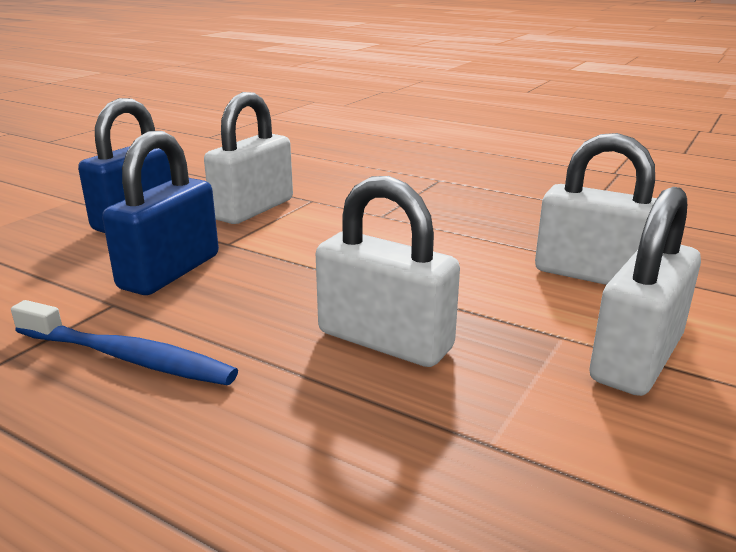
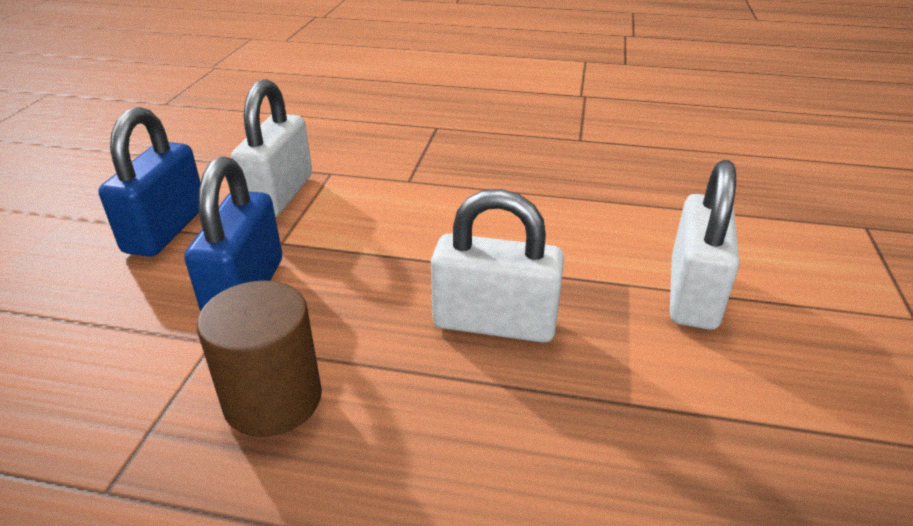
camera: 20 degrees left, 10 degrees up
blue toothbrush [11,300,238,385] -> brown cylinder [197,281,322,437]
white padlock [535,133,657,285] -> none

